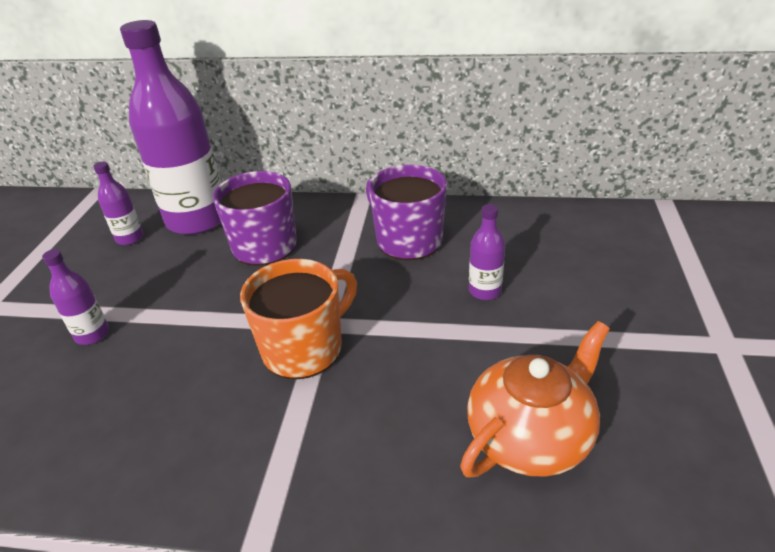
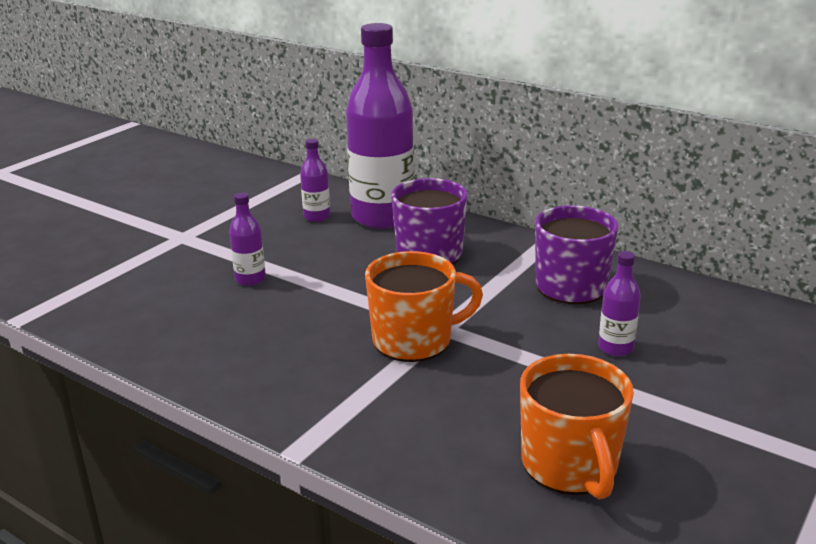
camera: 25 degrees right, 10 degrees down
orange teapot [460,321,610,477] -> orange mug [520,354,634,499]

